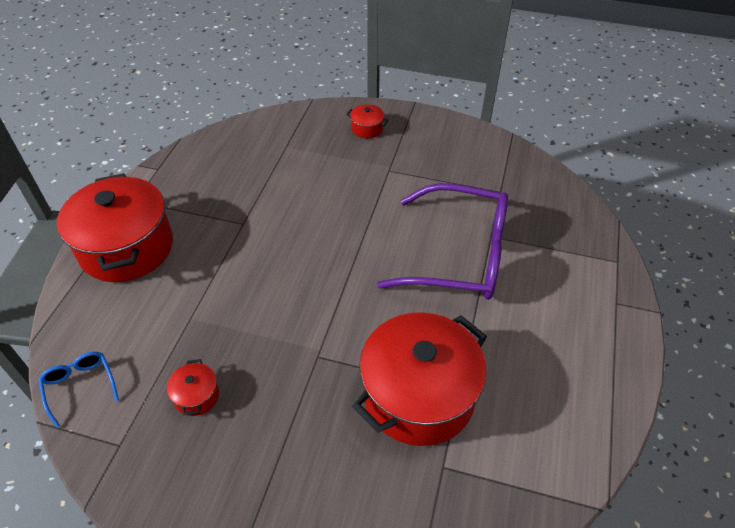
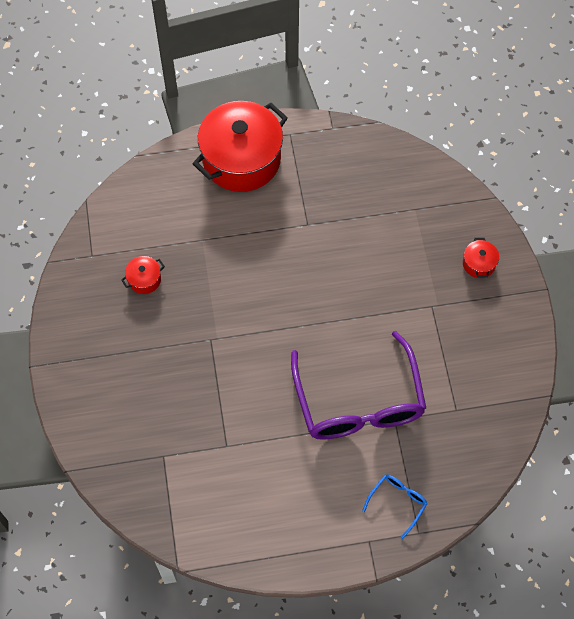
camera: 65 degrees right, 15 degrees up
blue glasses [39,352,119,428] -> blue glasses moved to [362,474,428,539]
red pot [352,312,487,446] -> none

